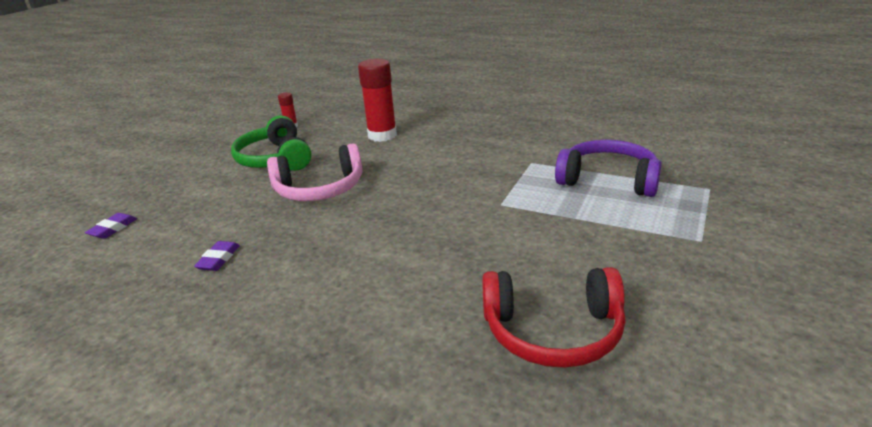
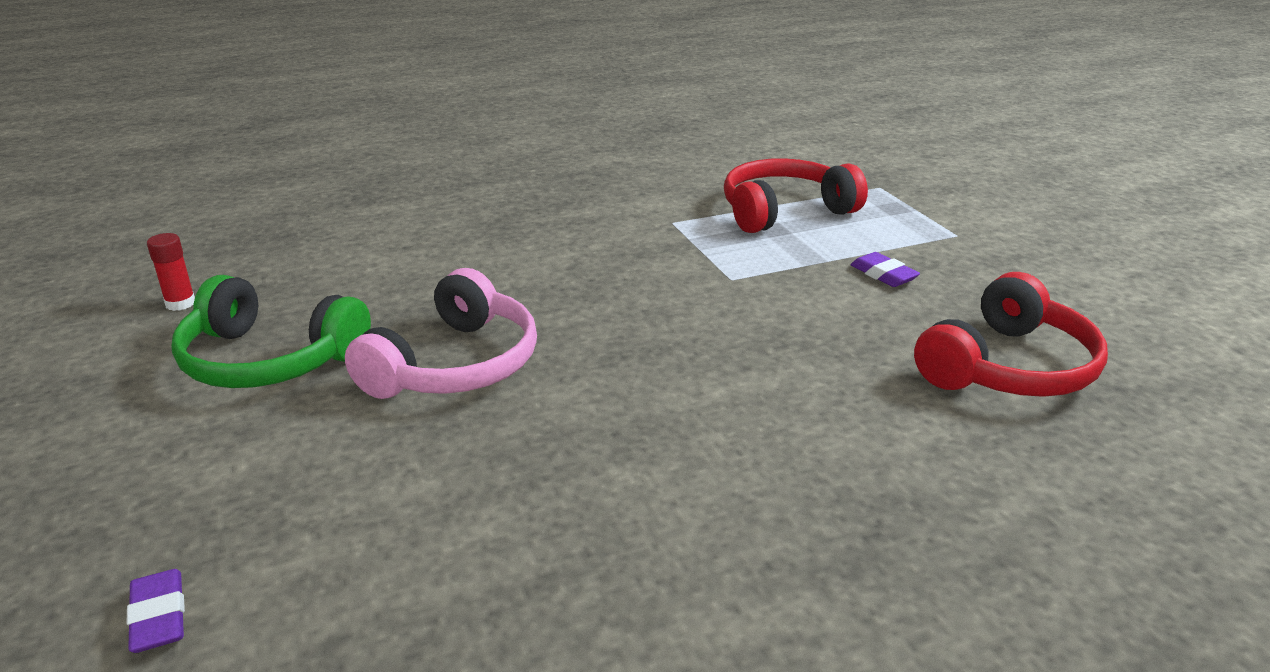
camera: 50 degrees left, 0 degrees up
purple eraser [194,241,240,271] -> purple eraser moved to [850,252,920,287]
red glue stick [358,59,397,142] -> none
purple headphones [555,140,661,197] -> red headphones [724,158,868,233]

